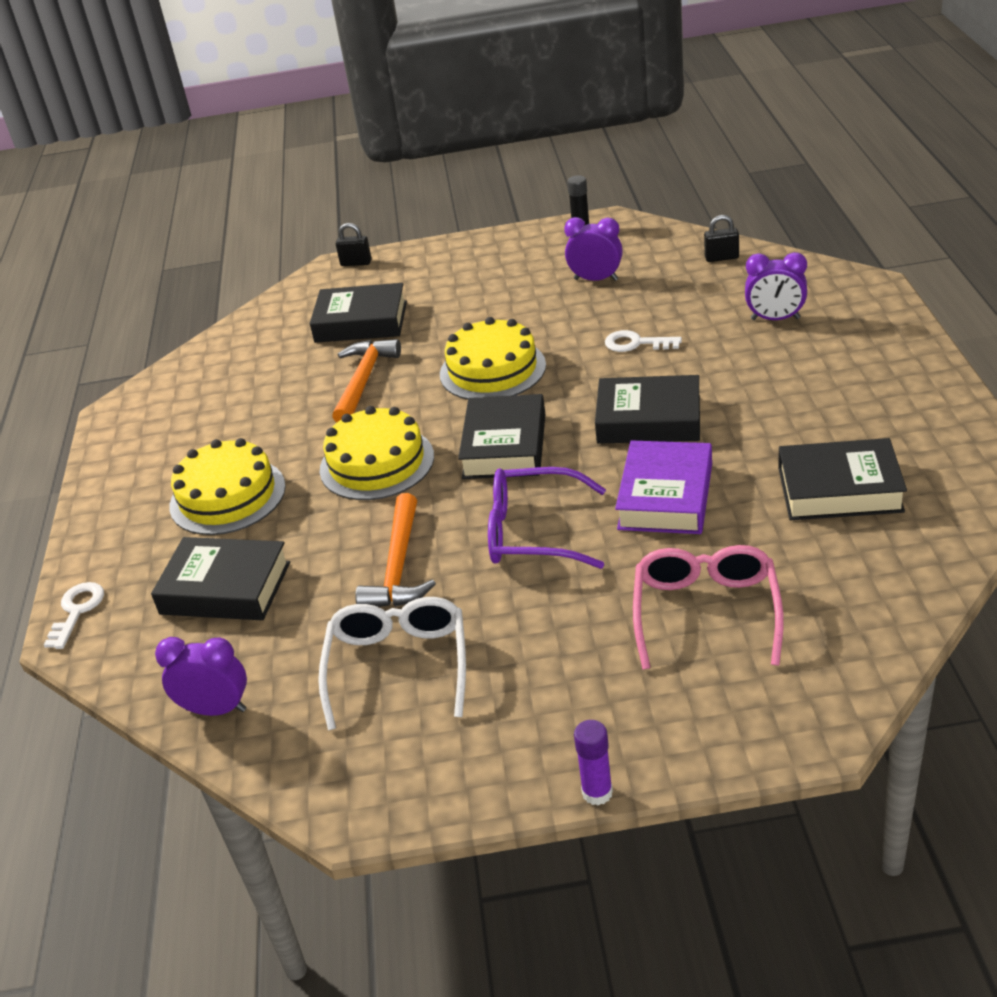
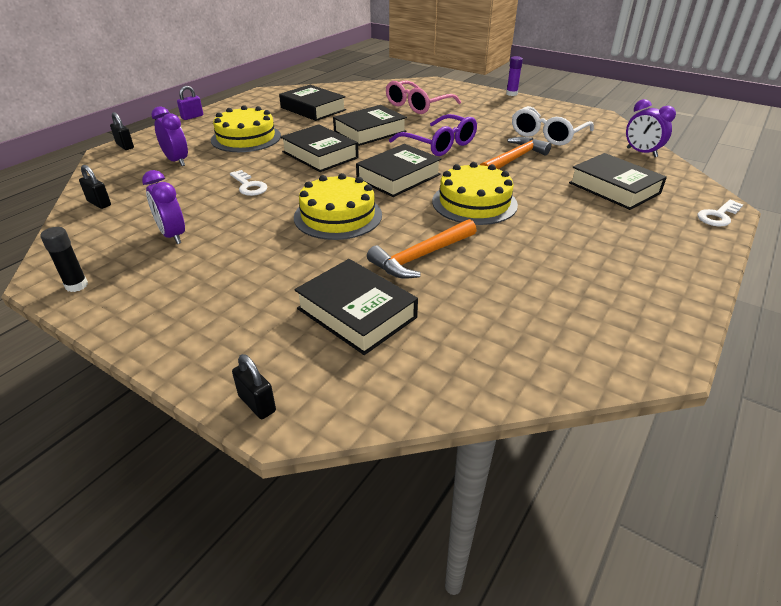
camera: 145 degrees left, 0 degrees up
yellow cake [169,438,286,535] -> yellow cake moved to [211,105,281,152]
purple book [615,440,712,534] -> black book [333,105,407,146]
none -> black padlock [110,112,134,150]
none -> purple padlock [177,86,203,120]

